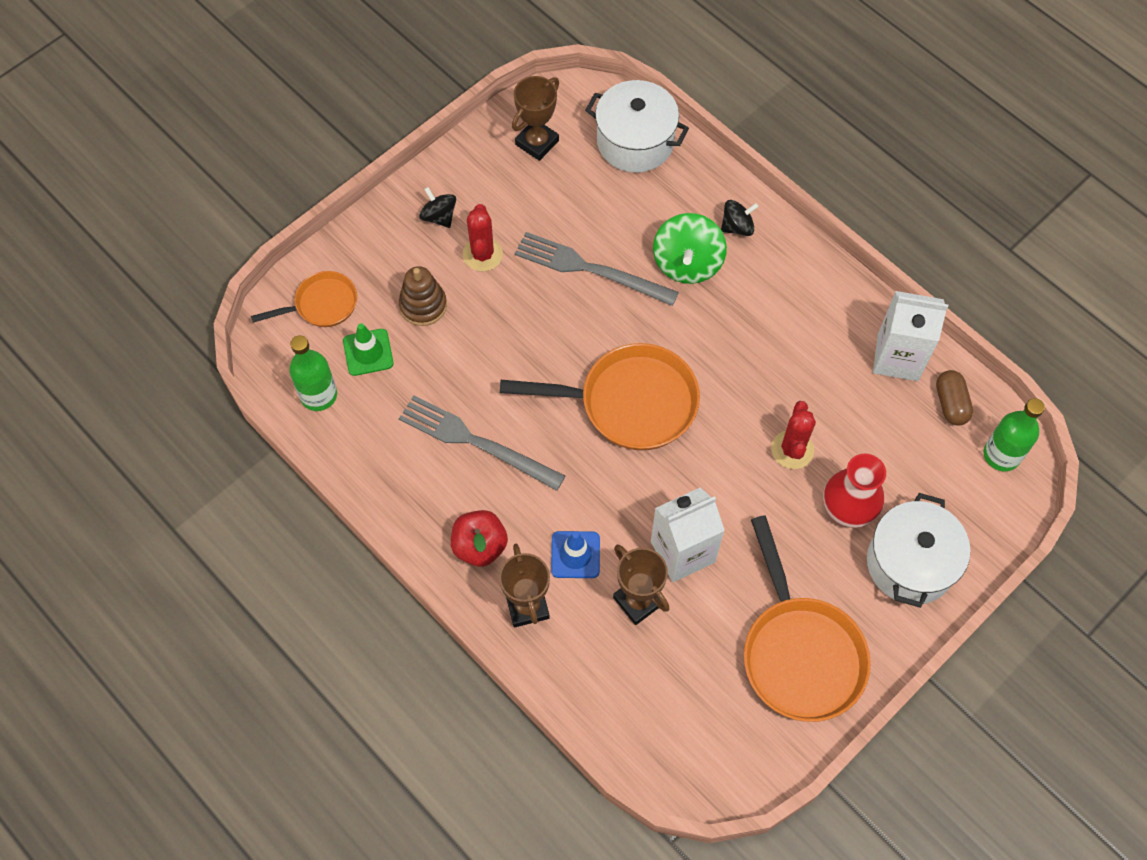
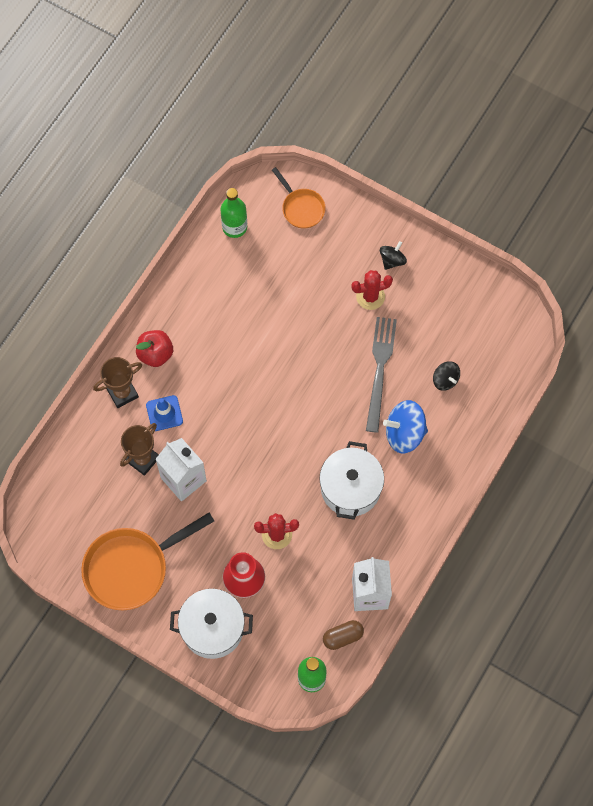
camera: 75 degrees right, 5 degrees up
green traffic cone [343,323,394,376] -> none
brown stacking toy [399,266,447,326] -> none
grey fork [399,395,565,491] -> none
orange pan [500,343,700,450] -> none
brown trophy [512,76,559,161] -> none
white pot [585,80,689,173] -> white pot moved to [319,441,384,520]
green spinning top [653,213,727,284] -> blue spinning top [383,400,428,454]
black spinning top [721,200,759,236] -> black spinning top moved to [433,361,460,391]

